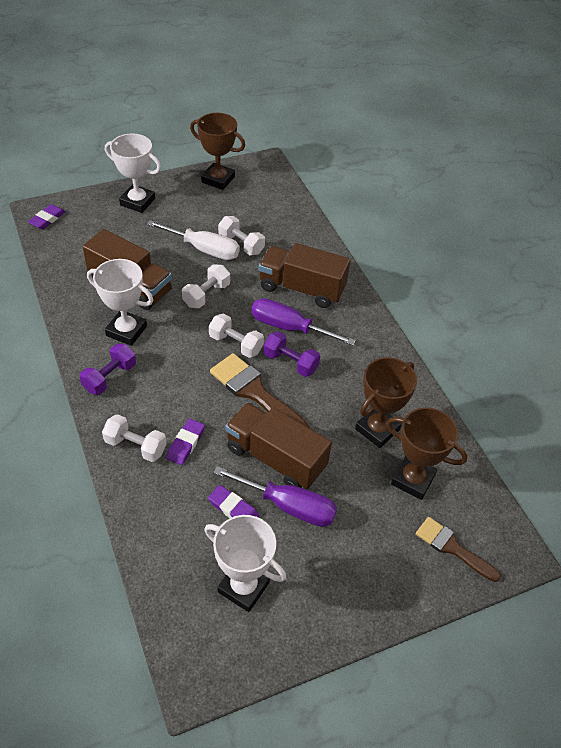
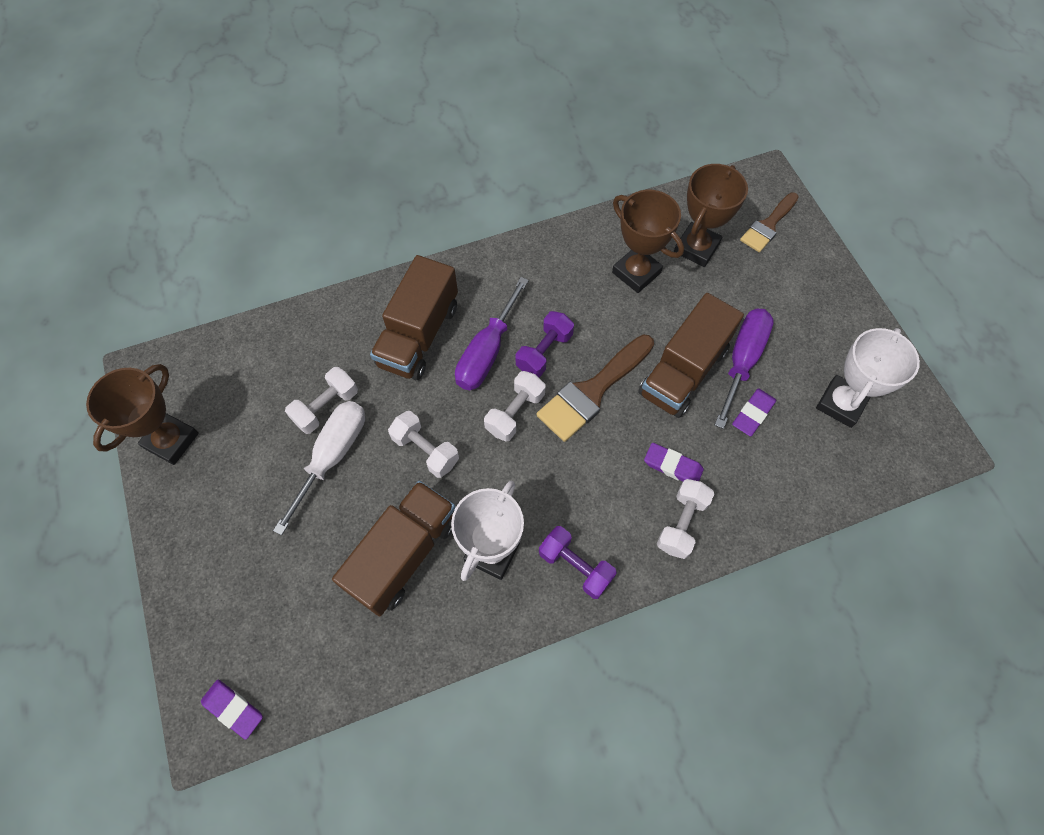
camera: 85 degrees left, 15 degrees up
white trophy [105,134,161,213] -> none

